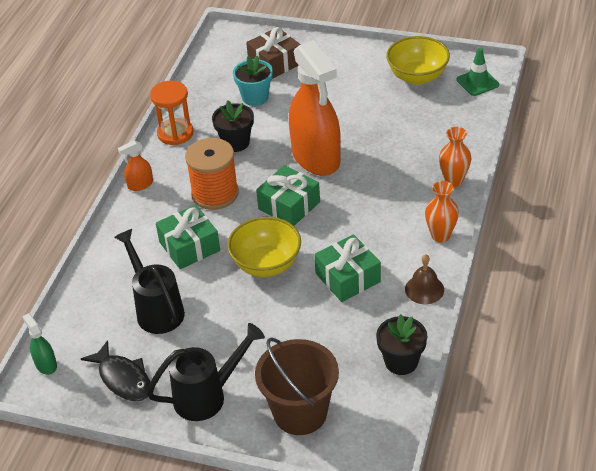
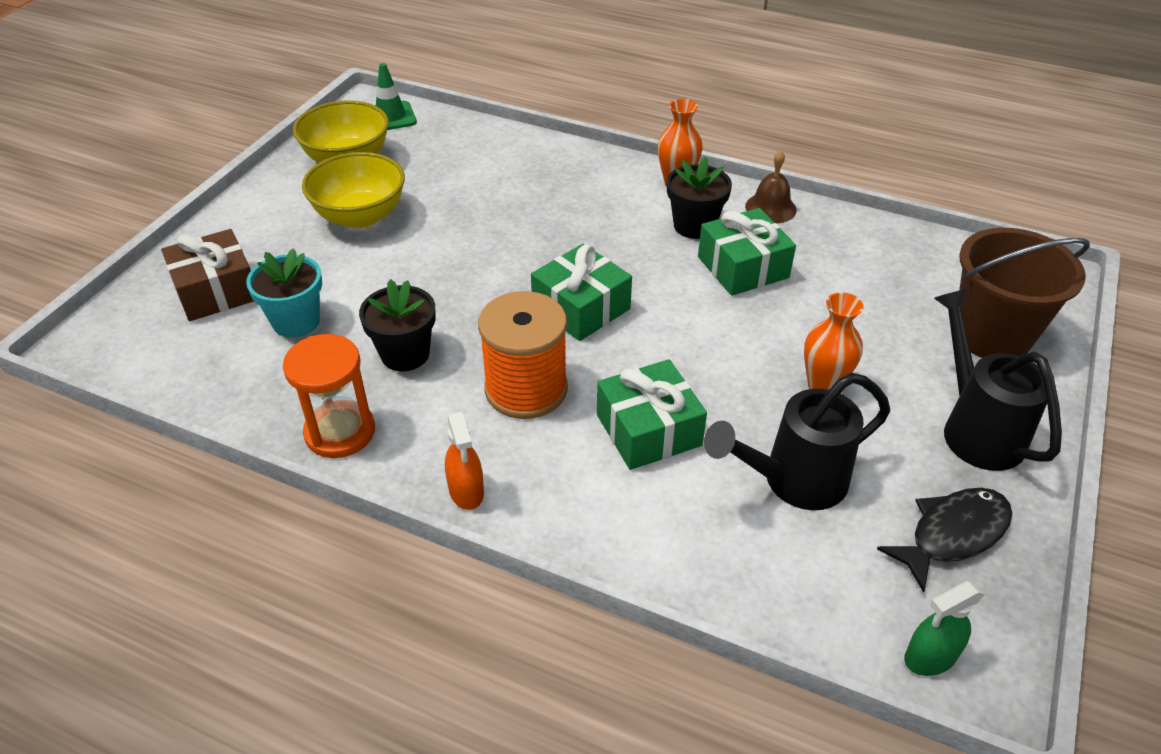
camera: 85 degrees left, 0 degrees up
yellow bowl [227,217,301,277] -> yellow bowl moved to [302,152,405,228]
orange spray bottle [289,40,341,176] -> none
black flower pot [376,314,427,375] -> black flower pot moved to [667,156,732,239]
orange vase [439,127,471,187] -> orange vase moved to [804,292,864,390]

